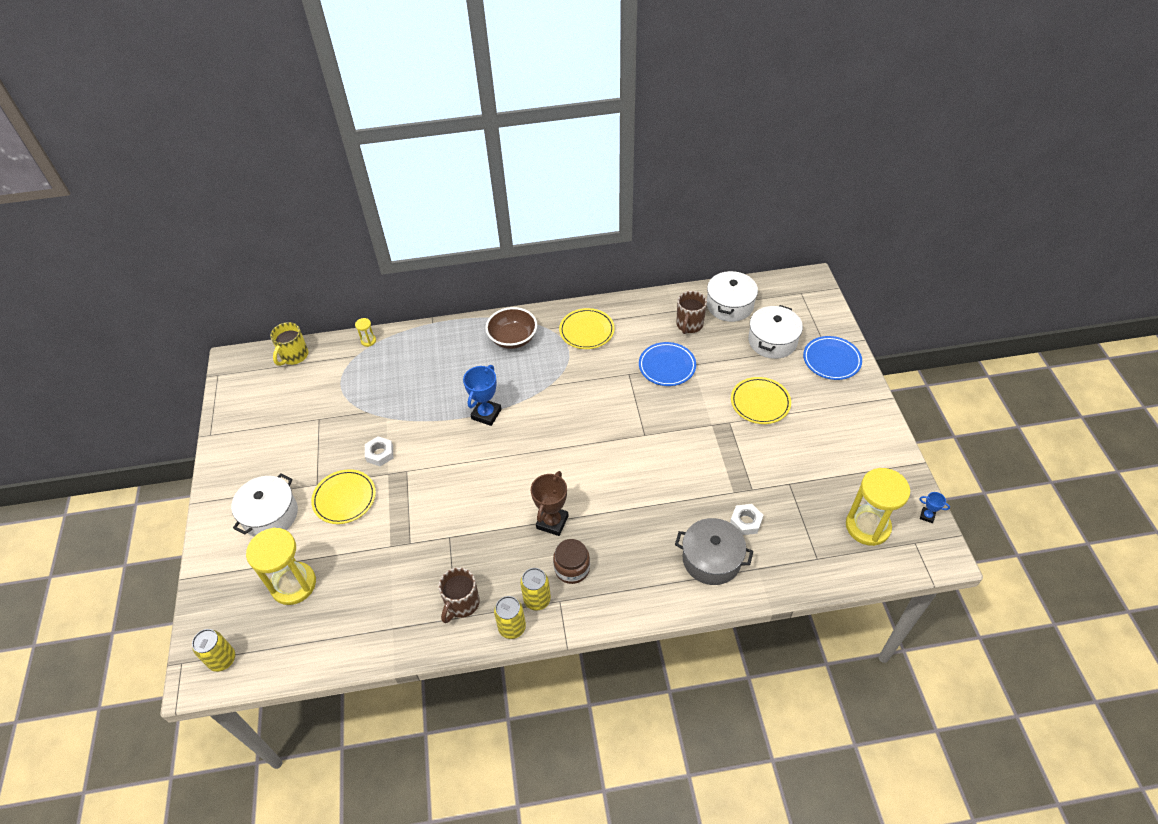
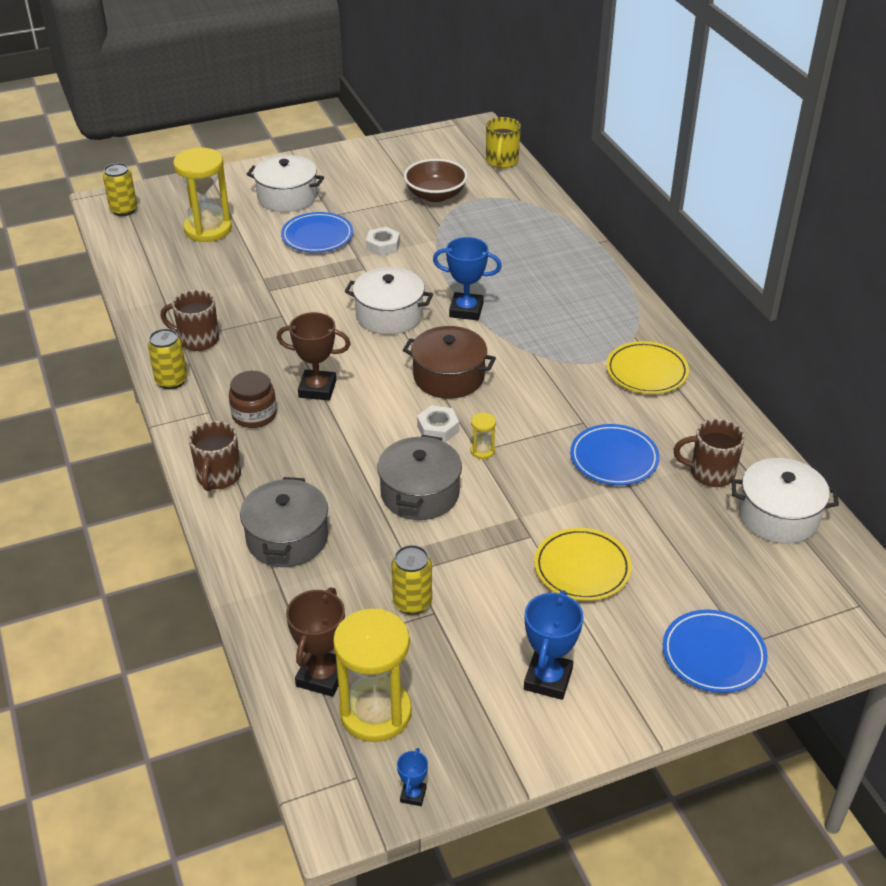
camera: 75 degrees right, 10 degrees down
yellow mug [270,322,308,366] -> yellow mug turned 90 degrees counterclockwise [486,117,521,168]
yellow plate [311,469,376,524] -> blue plate [281,212,353,253]
yellow hourglass [355,318,376,347] -> yellow hourglass moved to [471,412,496,459]
brown bowl [485,307,537,349] -> brown bowl moved to [404,159,468,202]
yellow can [520,568,551,610] -> yellow can moved to [392,545,432,615]
white nut [730,504,763,535] -> white nut moved to [417,405,459,442]
white pot [748,305,803,359] -> white pot moved to [345,267,433,335]
none -> brown mug [189,421,241,491]
none -> brown trophy [286,587,345,697]
none -> grey pot [377,435,462,520]
none -> brown pot [403,326,496,399]
none -> blue trophy [524,590,584,700]

